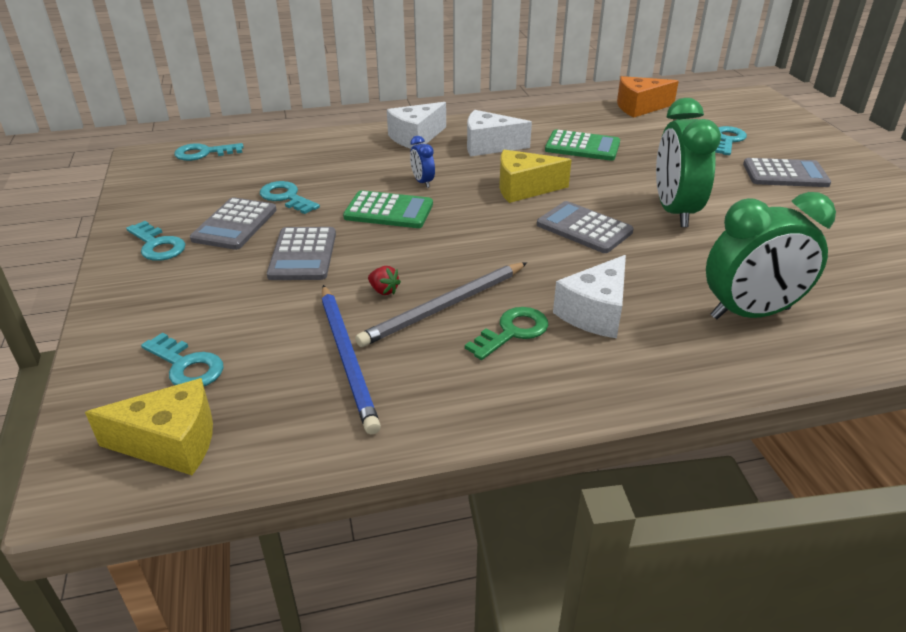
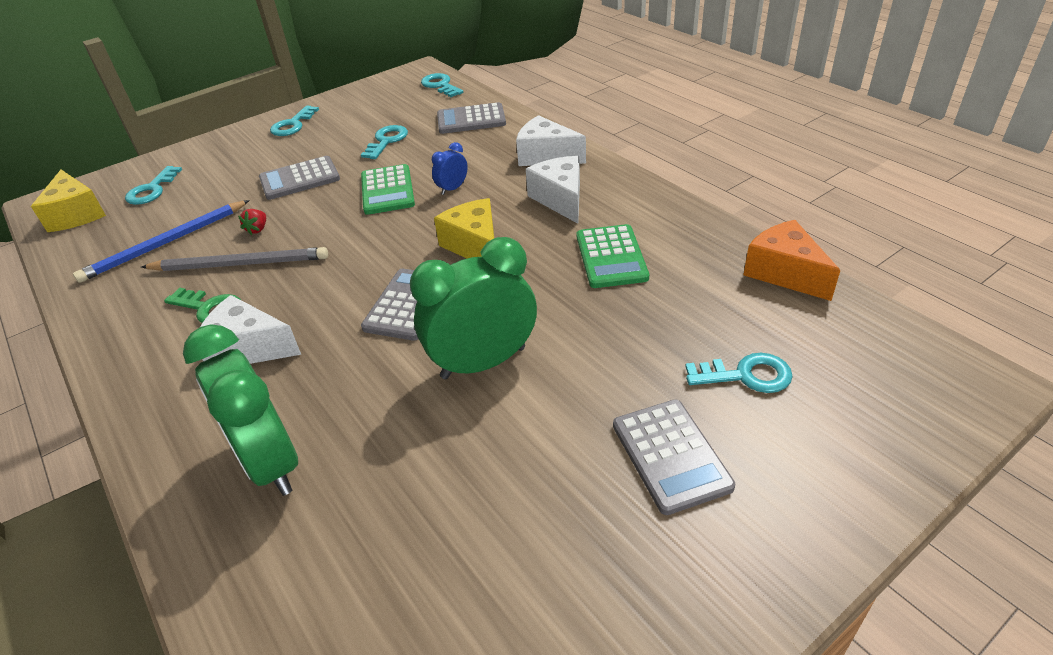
camera: 70 degrees right, 5 degrees up
grey calculator [190,197,277,250] -> grey calculator moved to [437,102,506,134]
grey pencil [355,262,527,347] -> grey pencil turned 150 degrees clockwise [141,247,328,271]

